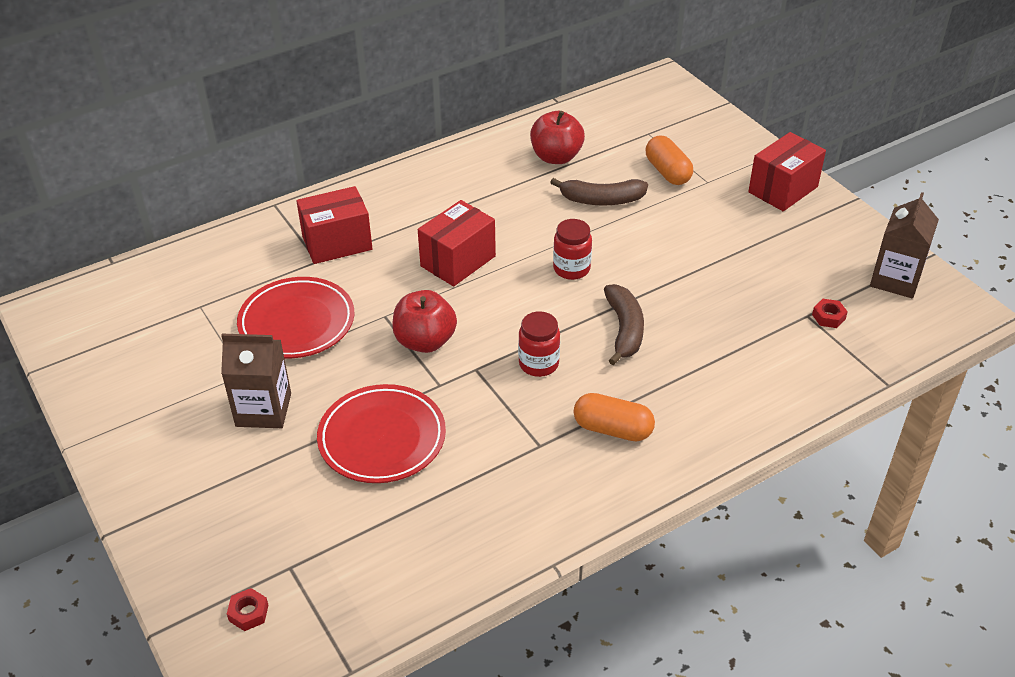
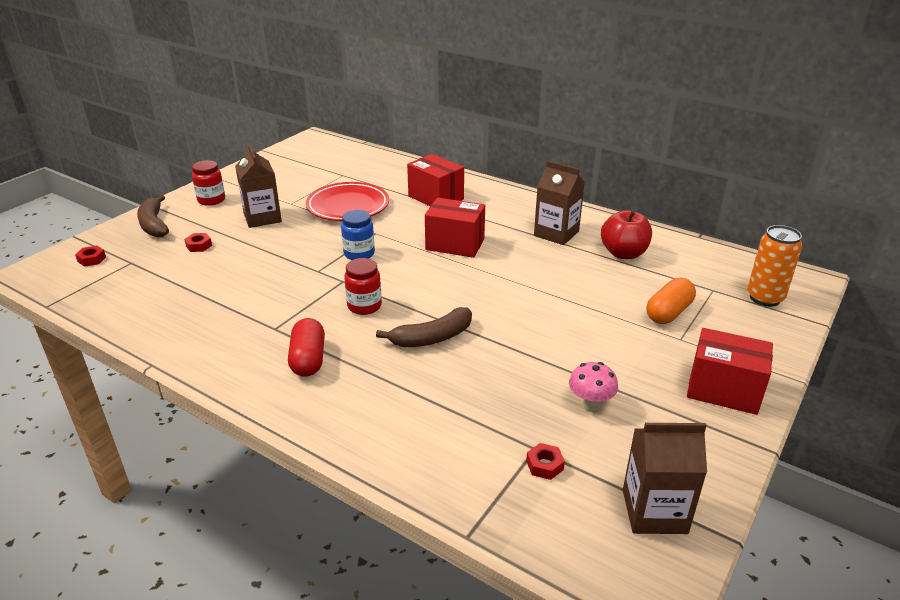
camera: 65 degrees right, 10 degrees down
red plate [317,384,446,483] -> none
red apple [392,290,457,353] -> blue jar [341,210,375,260]
brown banana [550,178,648,206] -> brown banana moved to [137,195,169,237]
red jar [553,219,592,280] -> red jar moved to [192,160,225,206]
orange capsule [574,393,655,441] -> red capsule [288,318,325,377]
none -> red nut [184,233,212,252]
none -> brown carton [534,161,585,245]
none -> pink mushroom [569,362,618,411]
none -> orange can [747,225,802,307]

